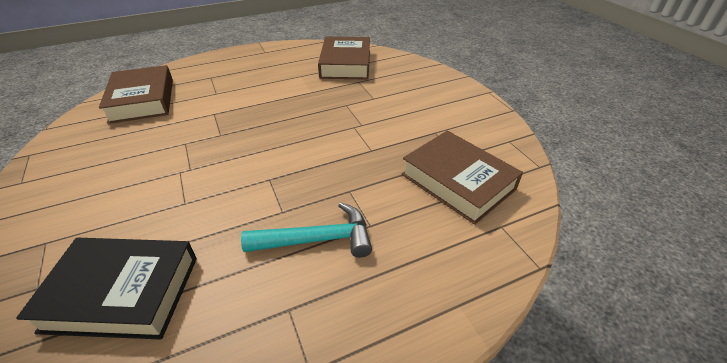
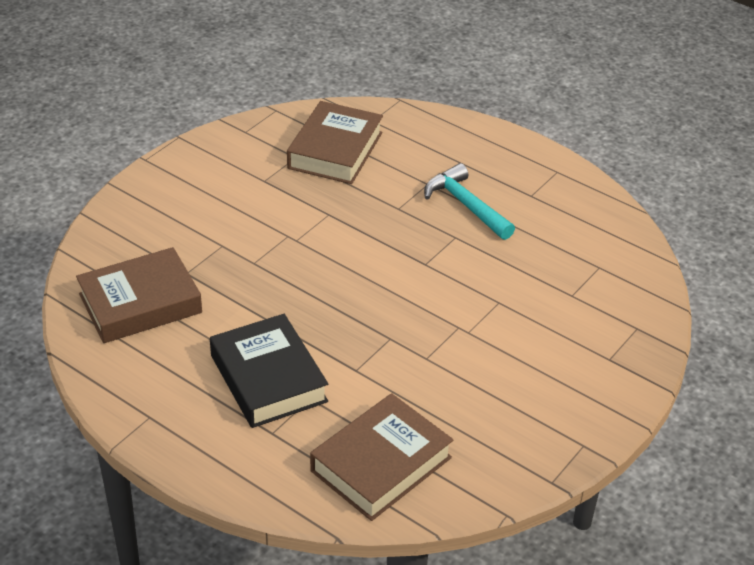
camera: 120 degrees left, 0 degrees up
black book [16,238,197,340] -> black book moved to [210,314,328,428]

